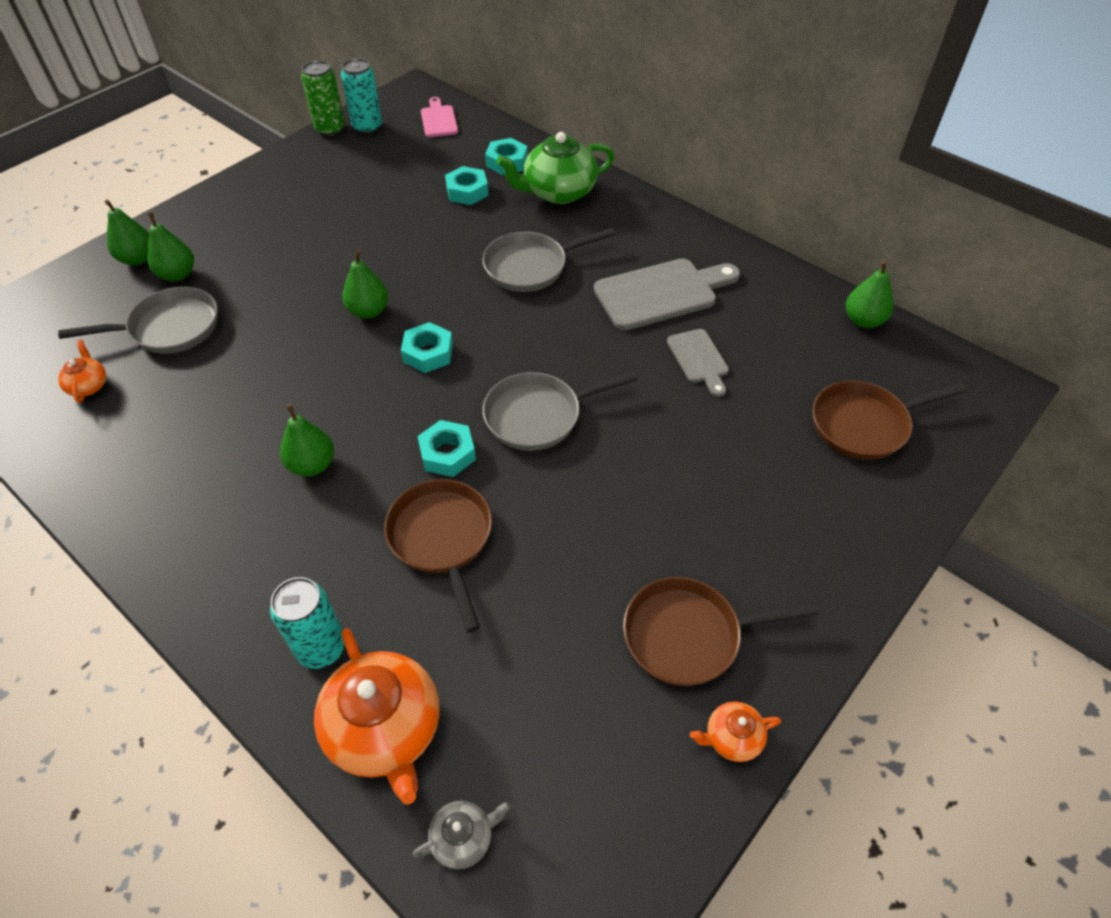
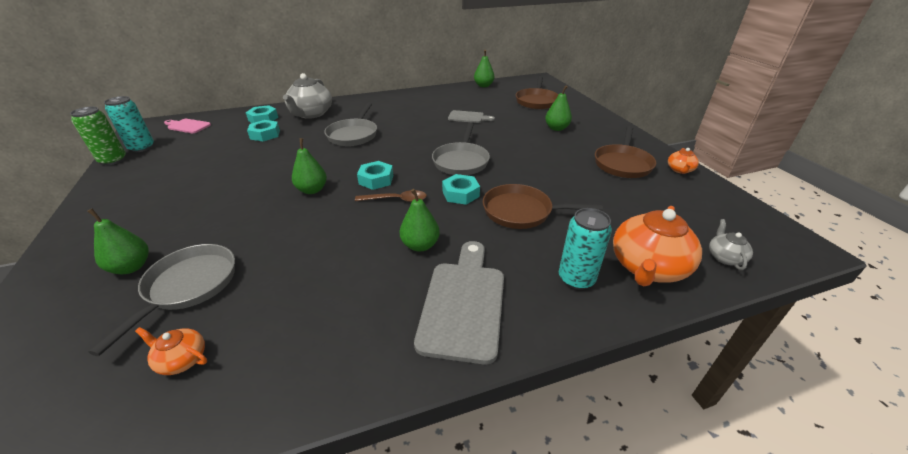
camera: 60 degrees left, 15 degrees down
green pear [105,200,149,265] -> green pear moved to [545,85,572,131]
orange teapot [314,628,440,804] -> orange teapot turned 120 degrees clockwise [613,206,702,286]
green teapot [497,132,614,204] -> grey teapot [283,73,332,119]
grey cutting board [594,258,740,330] -> grey cutting board moved to [414,241,504,364]
none -> brown spoon [355,190,427,202]

